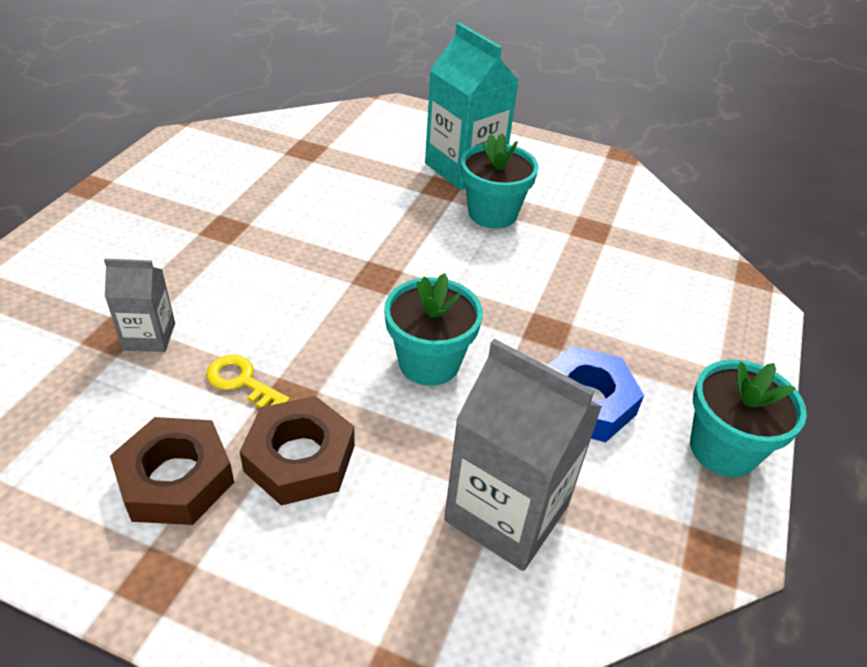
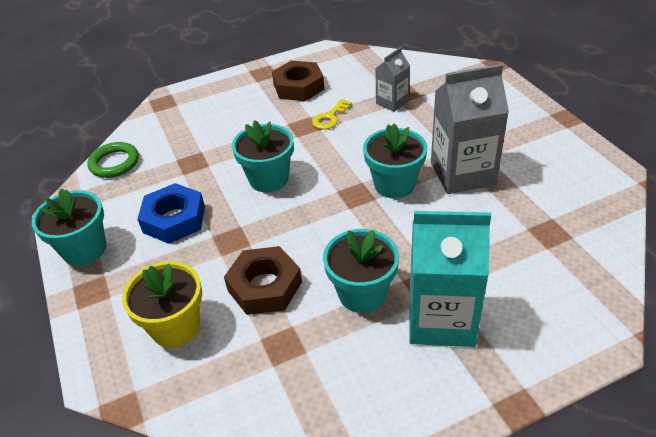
camera: 140 degrees right, 0 degrees up
yellow key [206,355,290,408] -> yellow key turned 135 degrees clockwise [312,99,352,129]
brown nut [239,396,355,506] -> brown nut moved to [224,246,302,315]
grey carton [444,339,602,571] -> grey carton moved to [431,64,509,194]
none -> green ring [87,142,139,178]
none -> yellow flower pot [122,261,202,348]
none -> turquoise flower pot [363,124,427,199]

